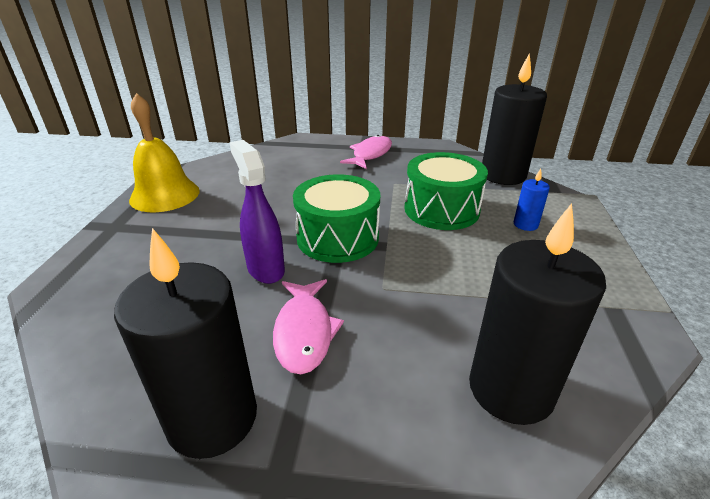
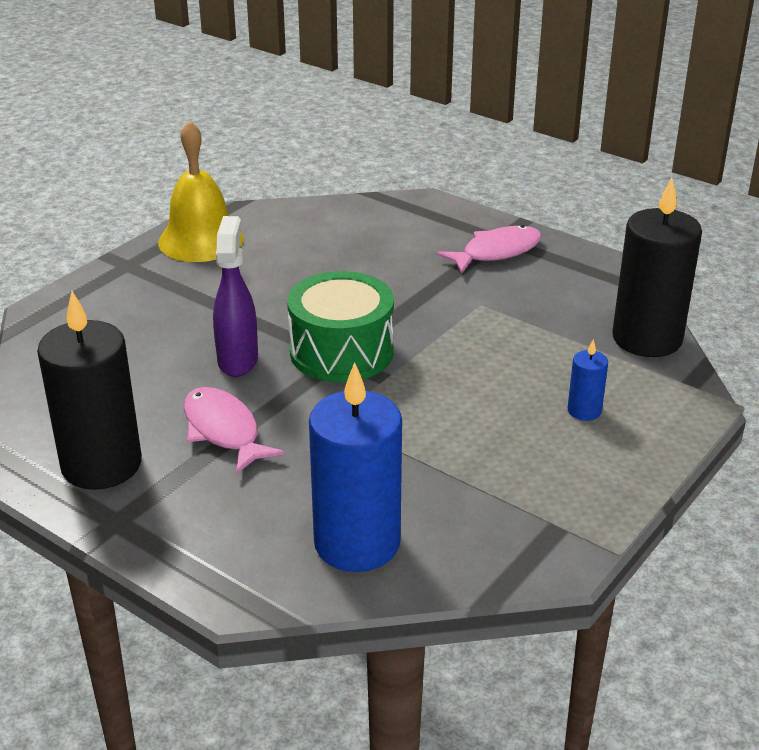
camera: 30 degrees right, 0 degrees up
pink fish [273,279,344,374] -> pink fish turned 120 degrees clockwise [184,387,285,474]
green drum [404,152,488,230] -> none
black candle [469,203,606,425] -> blue candle [309,362,402,572]

